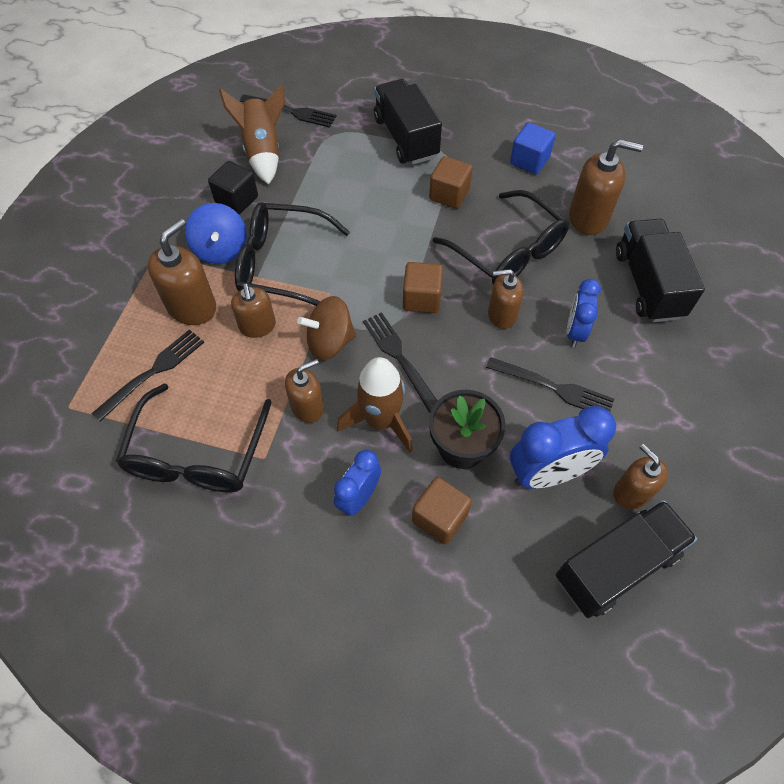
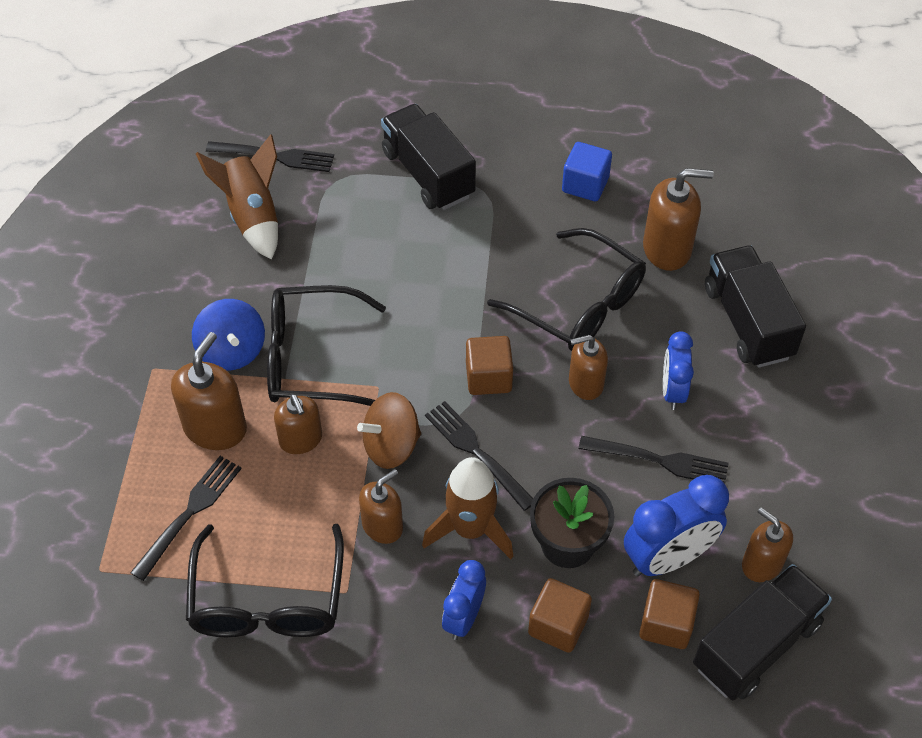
camera: 10 degrees left, 5 degrees down
black cube [208,161,258,214] -> none
brown cube [429,156,473,209] -> brown cube moved to [639,579,700,649]

